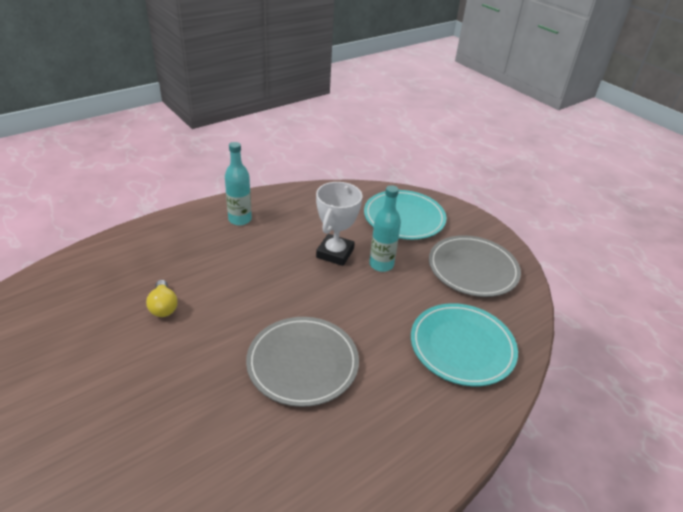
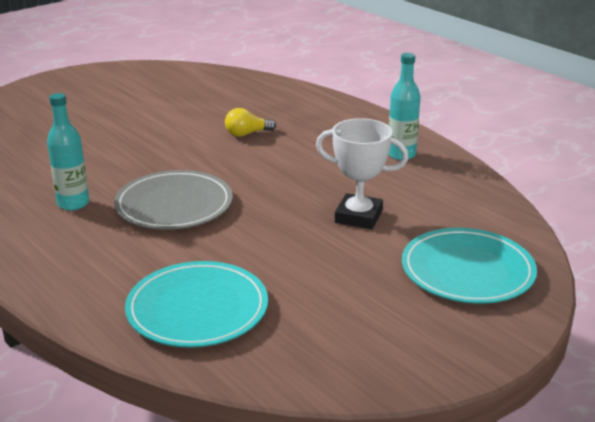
camera: 90 degrees right, 10 degrees down
turquoise bottle [369,185,401,272] -> turquoise bottle moved to [47,93,89,210]
grey plate [429,235,521,297] -> none

